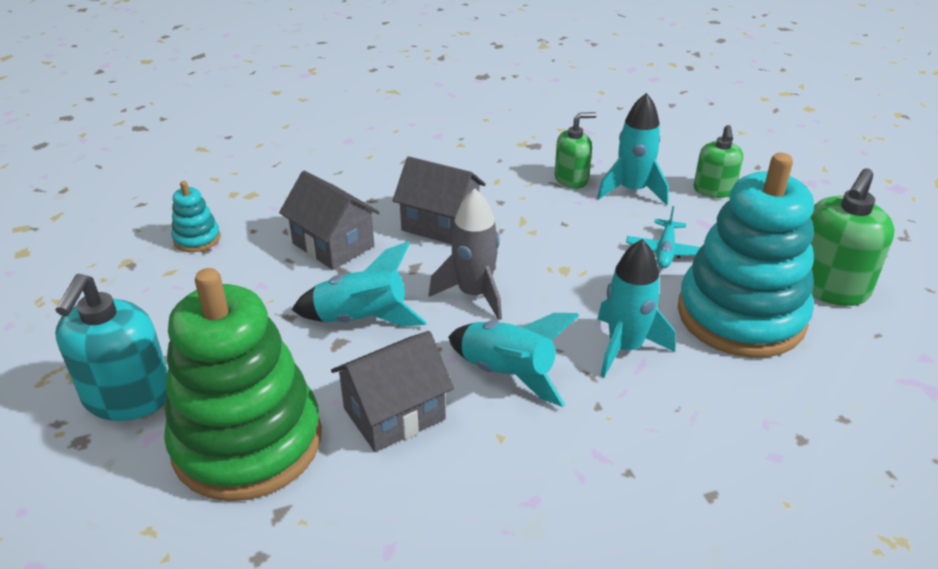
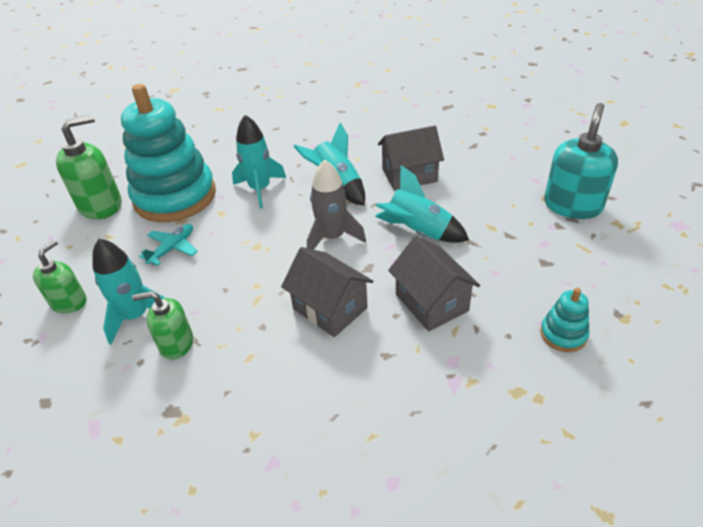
camera: 160 degrees left, 5 degrees up
green stacking toy [164,268,322,501] -> none

